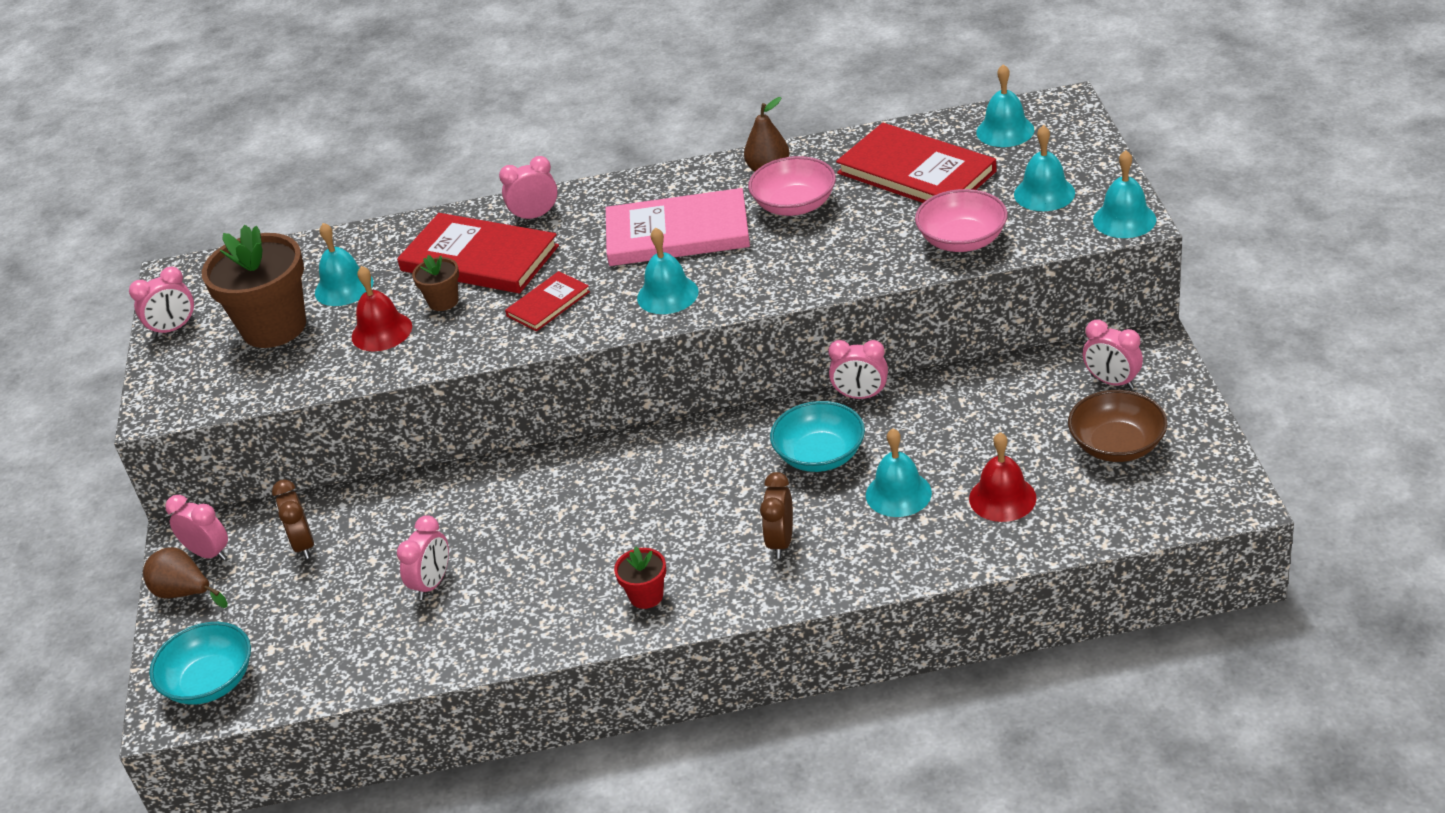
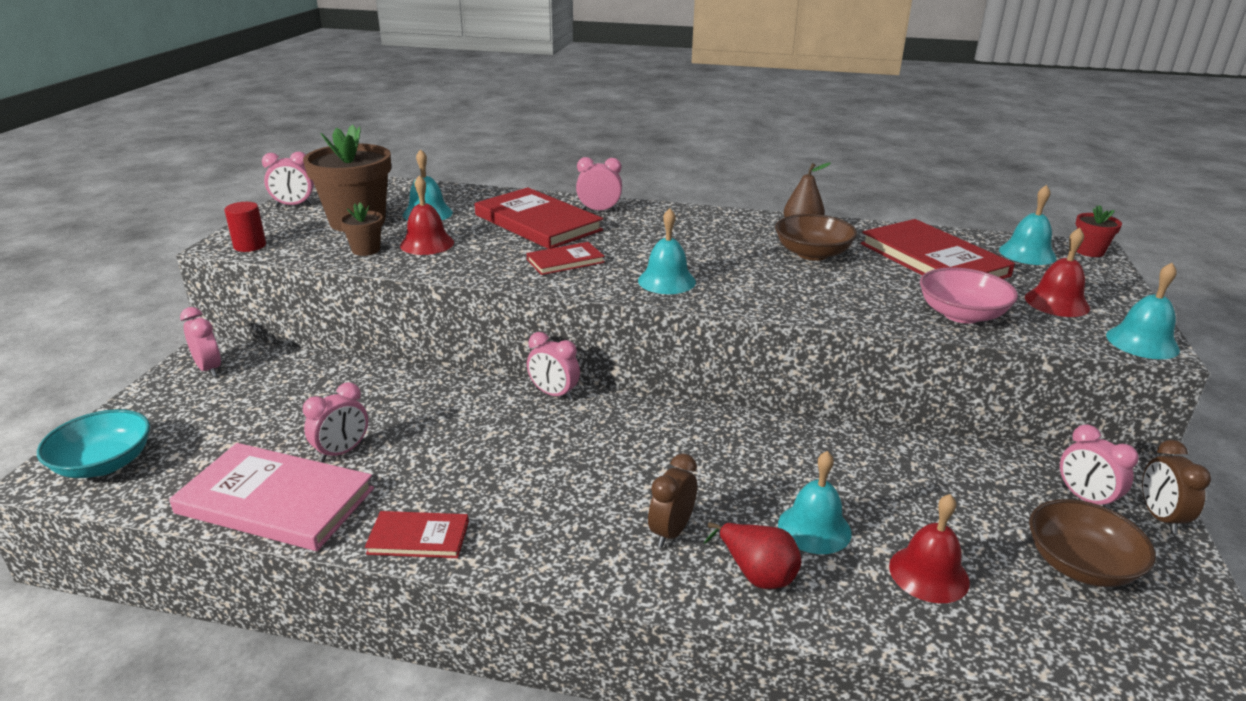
camera: 15 degrees right, 10 degrees down
brown pear [143,547,228,608] -> none
brown clock [272,479,314,559] -> brown clock moved to [1142,440,1211,534]
brown flower pot [412,255,459,311] -> brown flower pot moved to [340,203,383,256]
pink book [606,188,750,266] -> pink book moved to [169,443,374,551]
red flower pot [614,547,666,609] -> red flower pot moved to [1075,205,1122,257]
pink bowl [748,156,836,216] -> brown bowl [775,214,857,261]
turquoise bowl [770,401,865,472] -> none
pink clock [828,340,888,399] -> pink clock moved to [527,332,580,400]
turquoise bell [1014,125,1075,211] -> red bell [1025,228,1090,317]
none -> red cylinder [224,202,266,252]
none -> red book [365,511,469,558]
none -> red pear [704,522,801,589]

